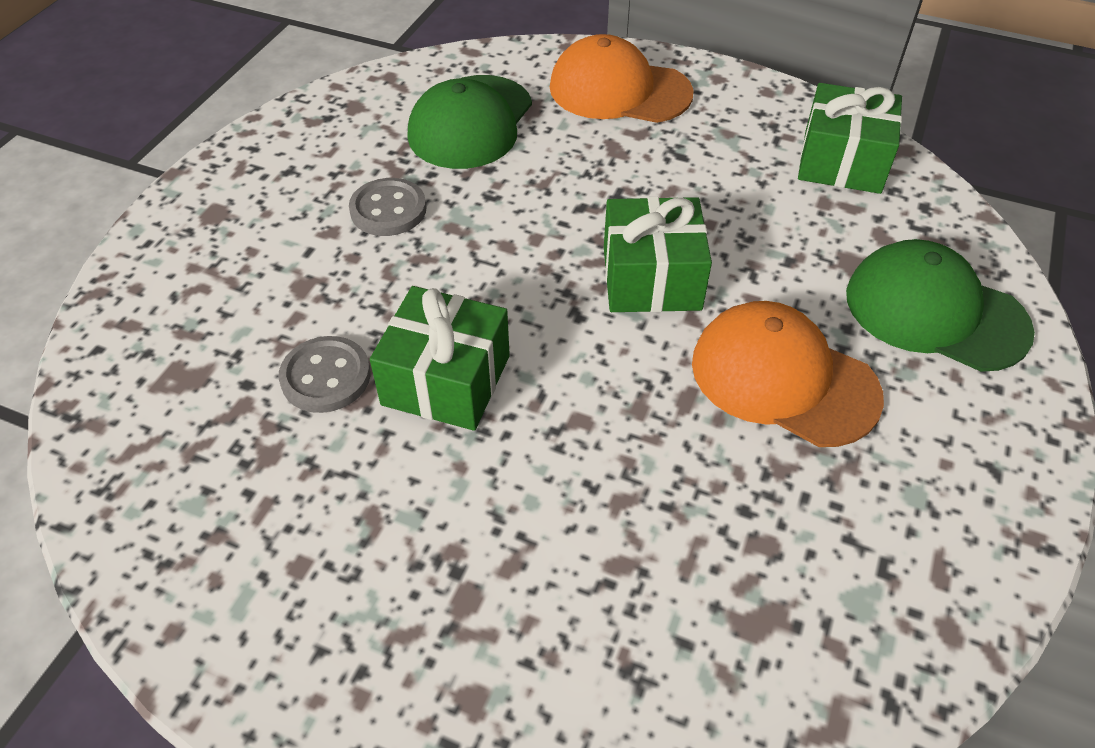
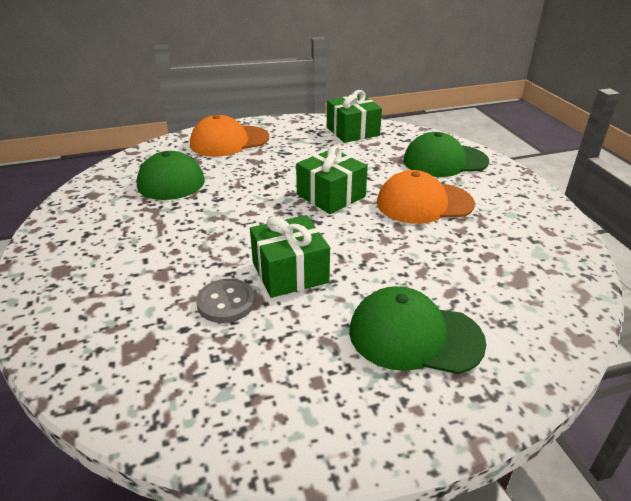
camera: 40 degrees left, 15 degrees down
grey button [349,178,426,236] -> none
none -> green cap [349,286,486,374]

